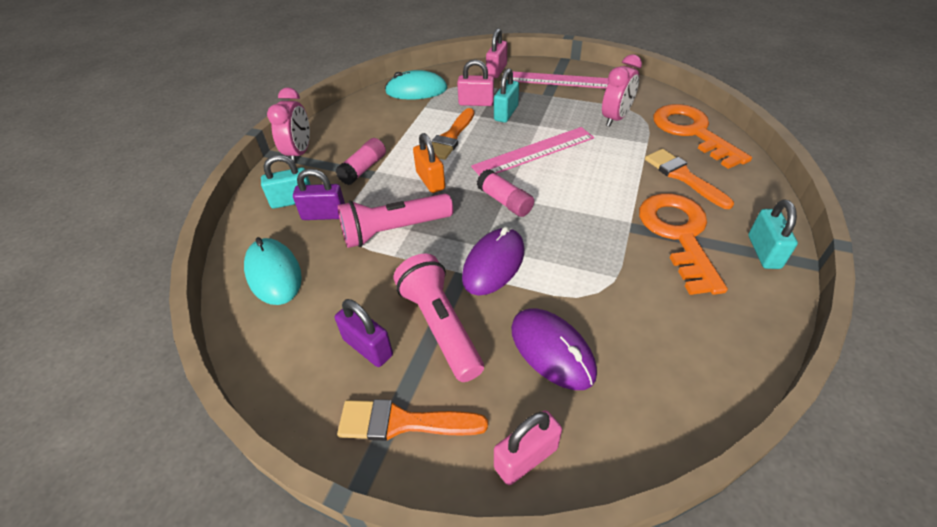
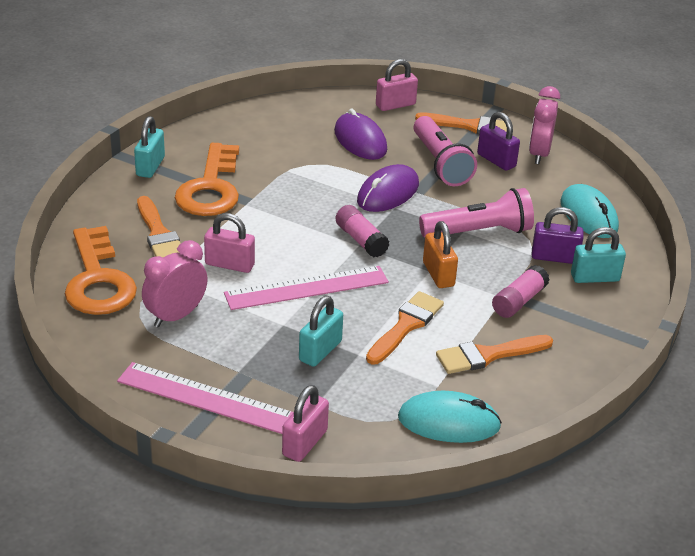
camera: 175 degrees left, 10 degrees down
pink clock [267,87,310,164] -> pink clock moved to [529,86,560,164]
pink padlock [457,59,494,106] -> pink padlock moved to [204,213,255,273]
none -> orange brush [436,335,553,374]

